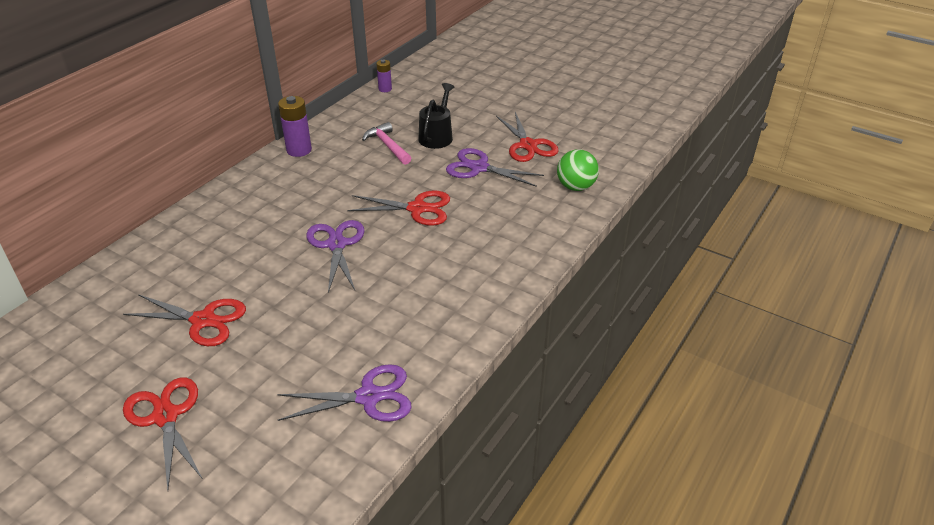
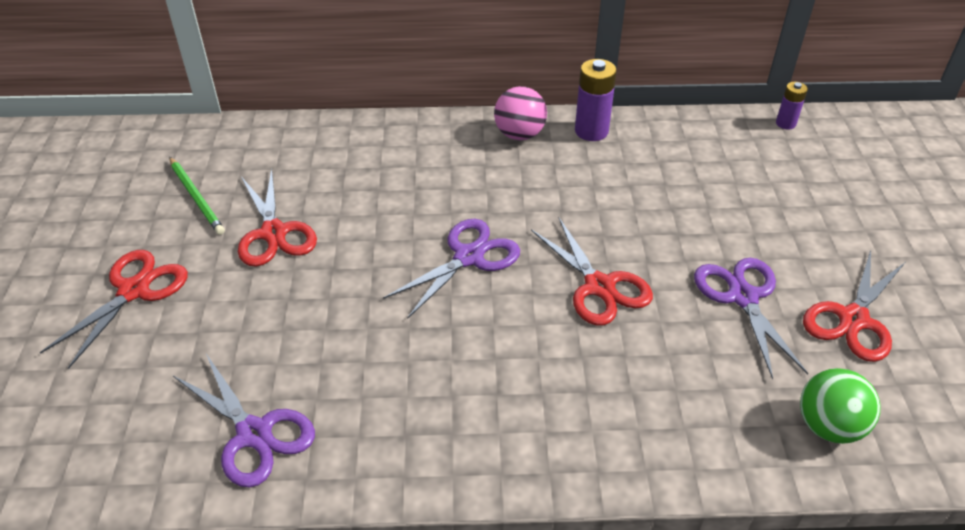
camera: 55 degrees right, 5 degrees up
pink hammer [362,122,411,165] -> none
black watering can [419,83,454,149] -> none
none -> green pencil [169,157,225,235]
none -> pink ball [494,86,547,140]

